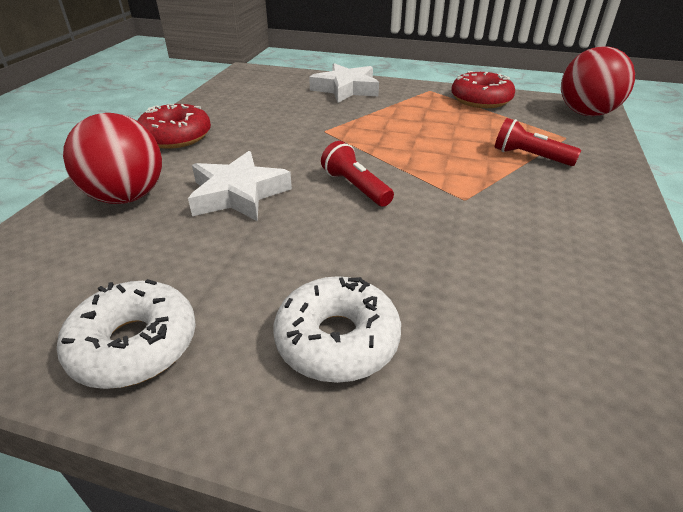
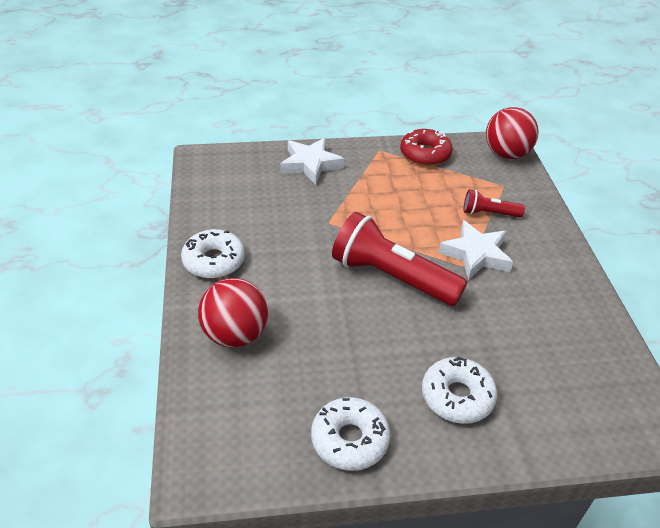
camera: 25 degrees left, 5 degrees up
red donut [137,104,211,149] -> white donut [181,229,245,278]
white star [188,151,292,221] -> white star moved to [438,220,513,280]
red flashlight [321,141,394,207] -> red flashlight [332,212,467,306], size x2.03

